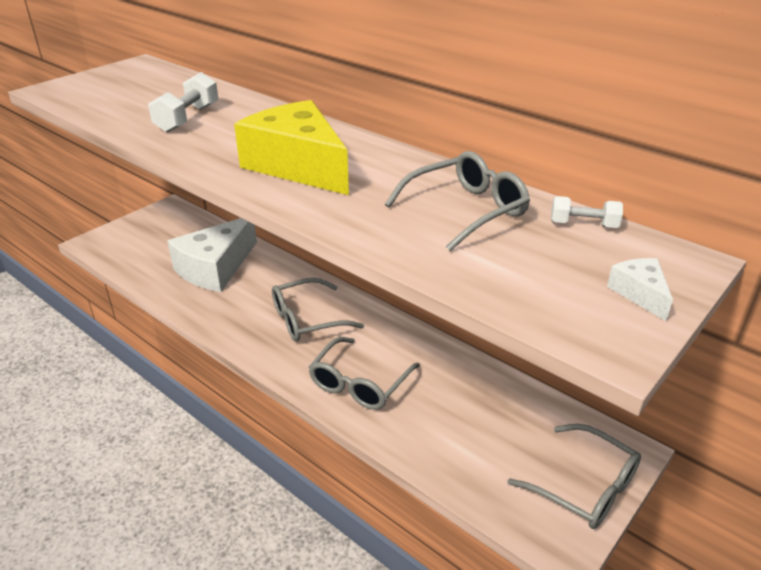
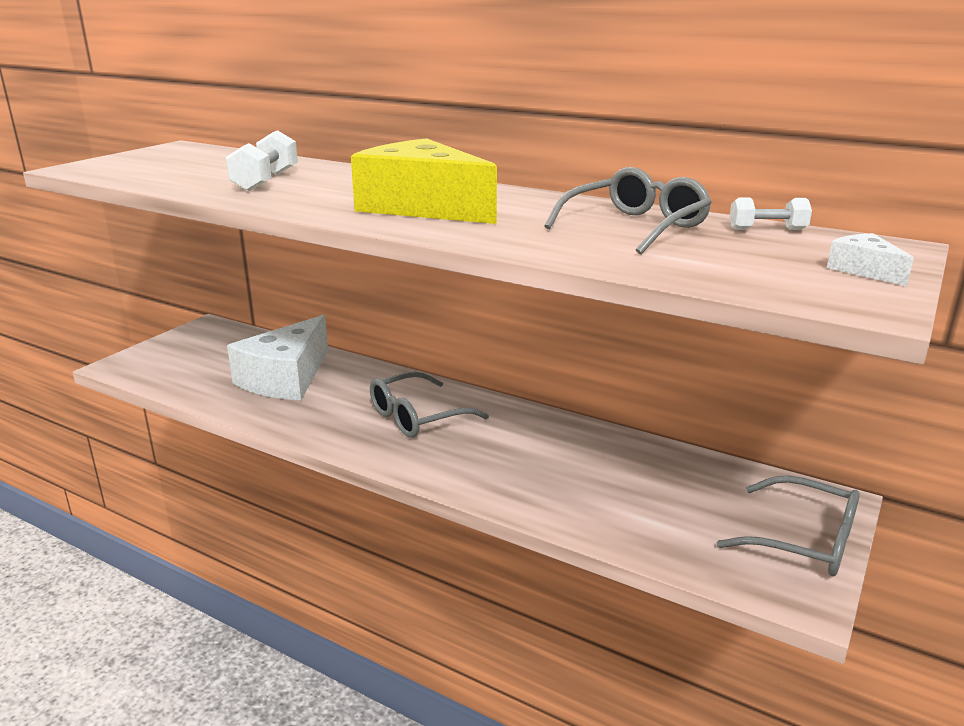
camera: 10 degrees left, 10 degrees down
grey glasses [309,337,420,410] -> none

